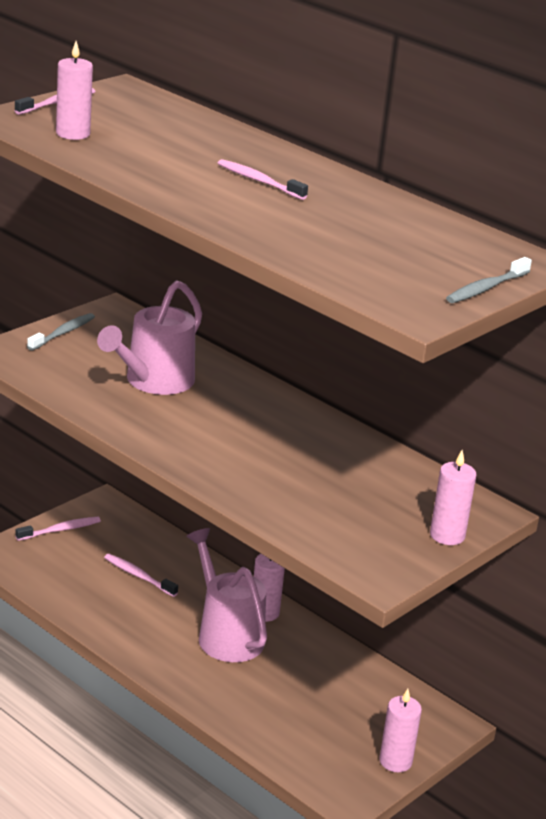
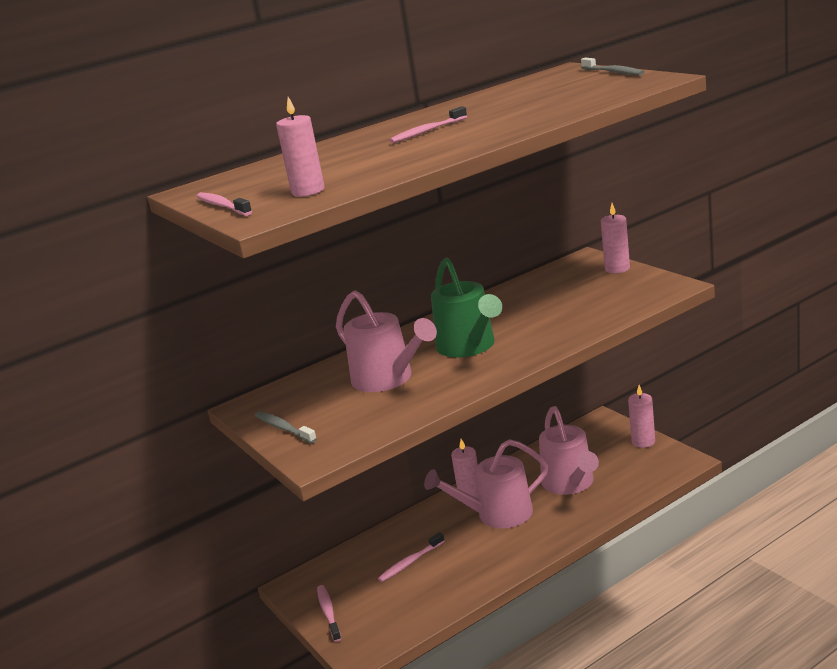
camera: 70 degrees left, 5 degrees down
none -> green watering can [431,258,502,358]
none -> pink watering can [539,406,599,495]

